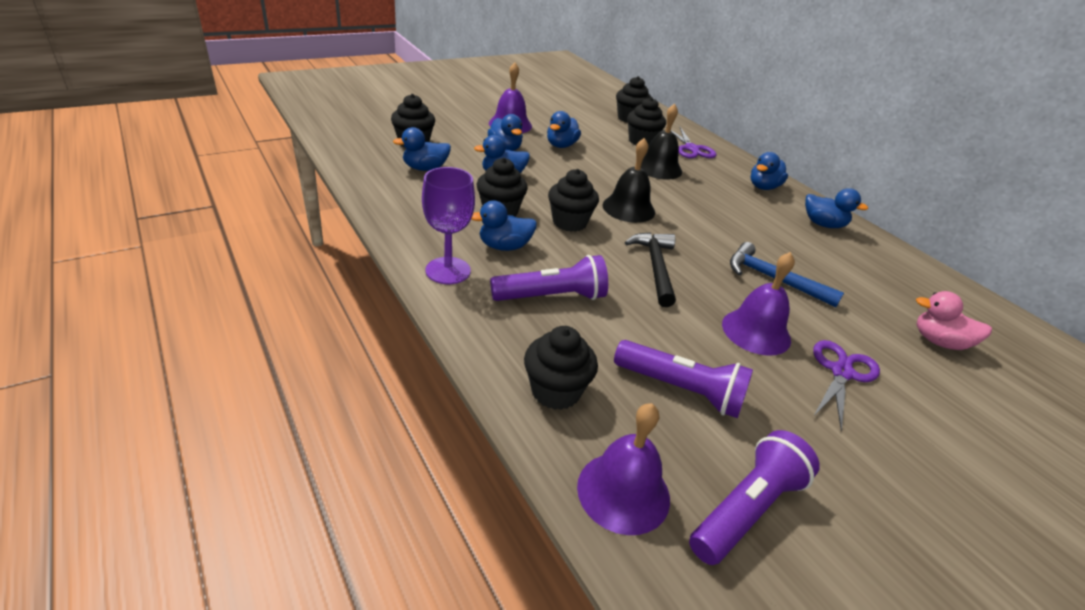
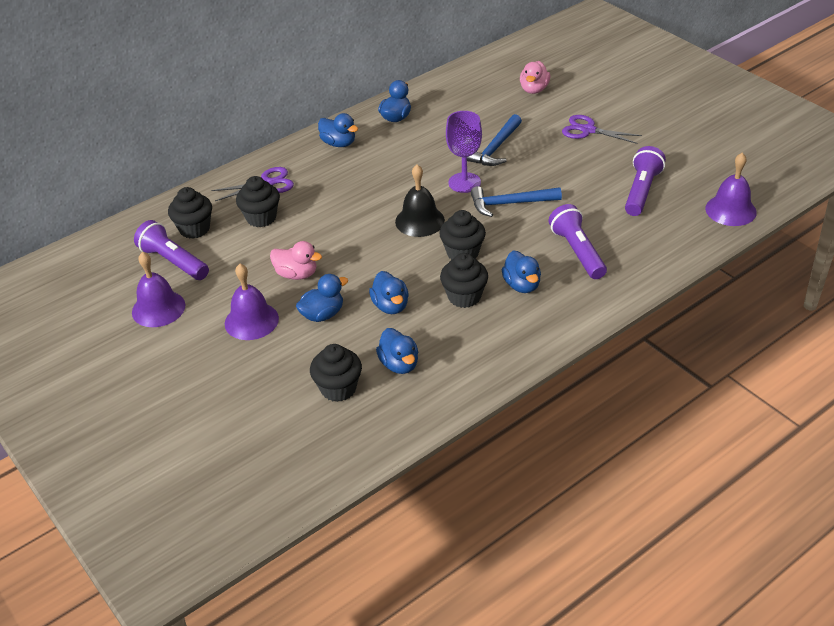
camera: 90 degrees left, 5 degrees up
purple goblet [422,167,475,284] -> purple goblet moved to [446,111,482,193]
black cupcake [524,326,598,410] -> none
blue duck [547,111,581,148] -> pink duck [270,241,322,280]
black hammer [625,232,676,307] -> blue hammer [470,186,562,217]
black bell [641,104,682,180] -> none
purple flashlight [689,430,820,565] -> purple flashlight moved to [134,220,209,280]
purple bell [722,252,795,356] -> purple bell moved to [132,252,186,327]

